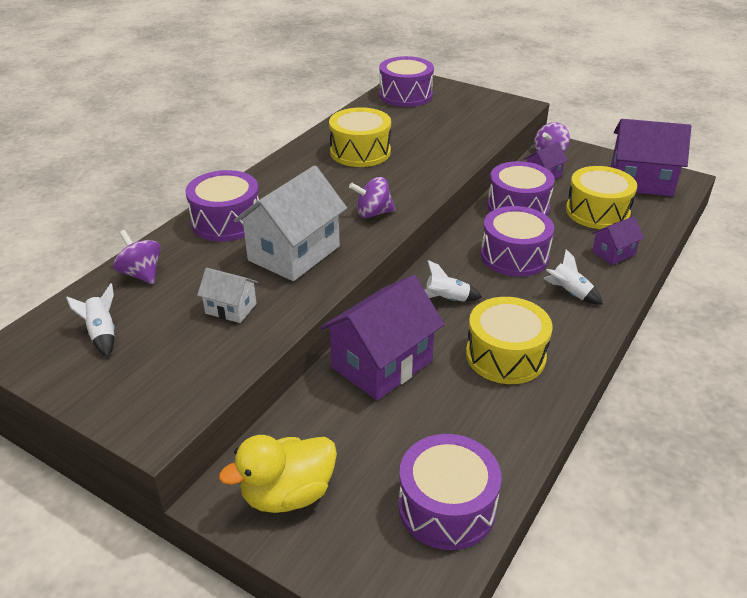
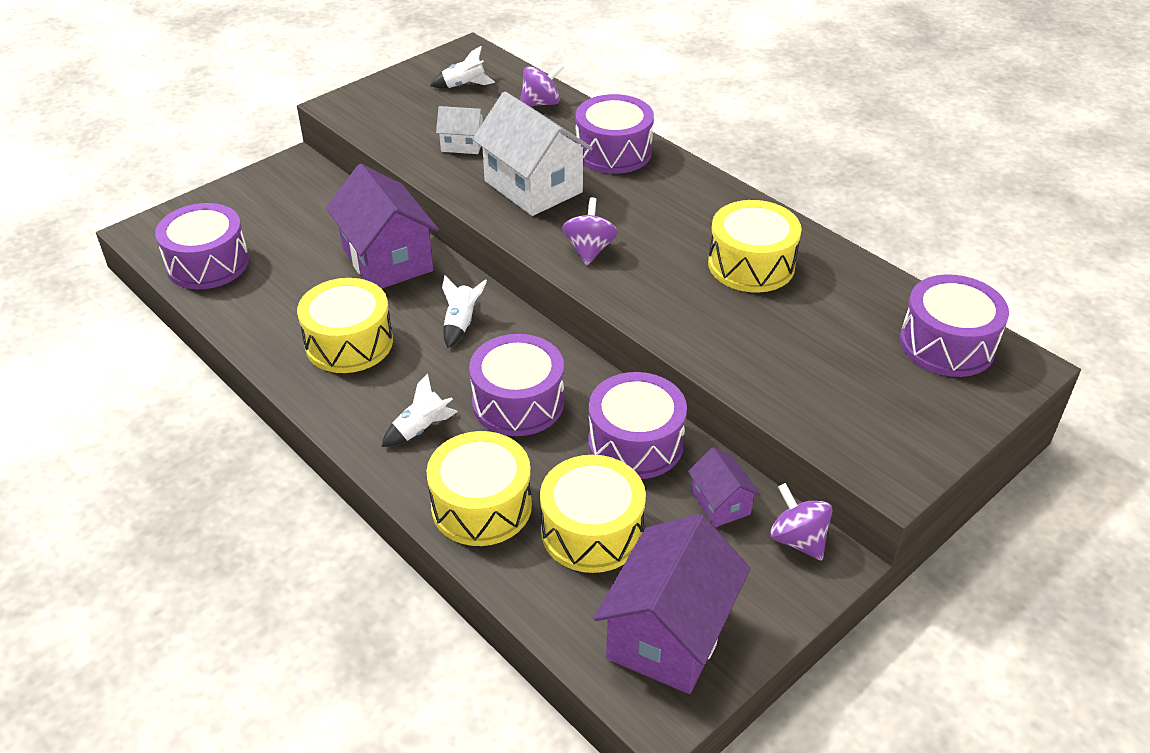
camera: 105 degrees right, 5 degrees up
white house [197,268,258,323] -> white house turned 60 degrees clockwise [436,106,485,154]
yellow duck [219,435,337,513] -> none
purple house [592,216,644,265] -> yellow drum [426,431,532,546]

